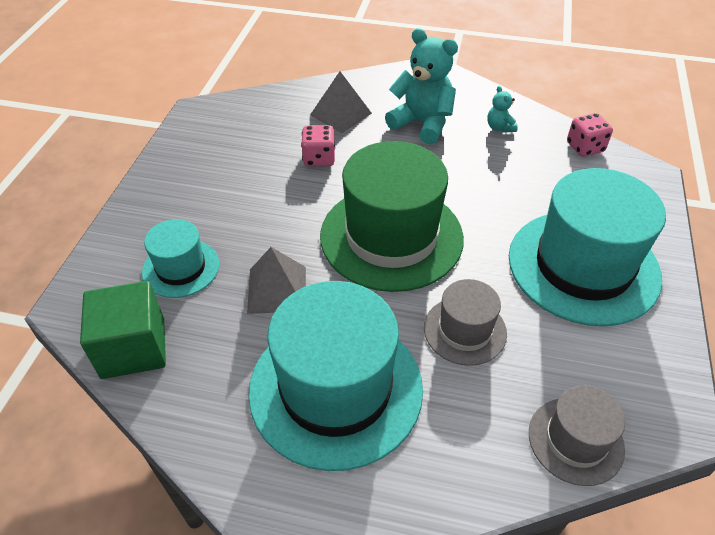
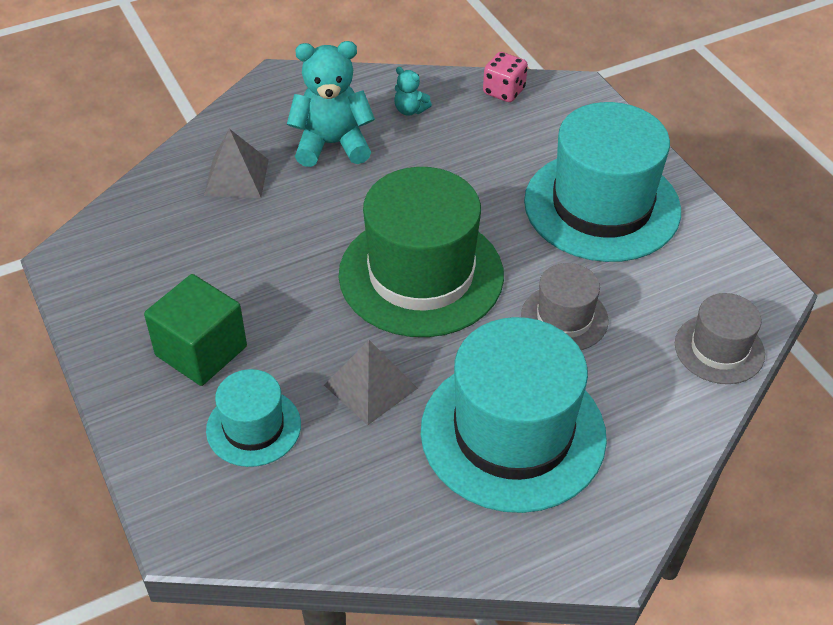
camera: 40 degrees left, 0 degrees up
green cube [80,281,166,379] -> green cube moved to [144,274,247,386]
pink dice [301,125,335,166] -> none

